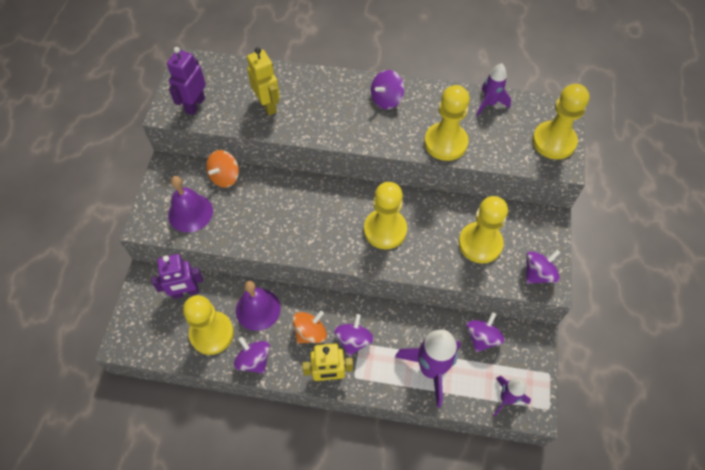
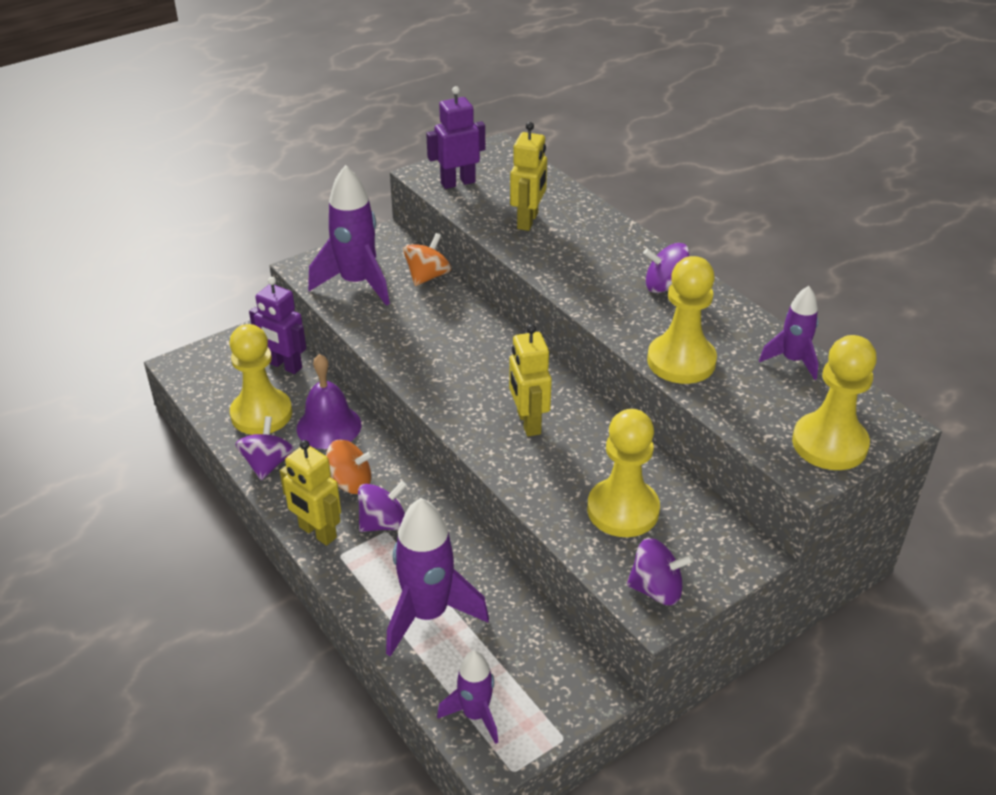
camera: 45 degrees right, 20 degrees down
purple bell [168,176,213,233] -> purple rocket [308,165,390,306]
orange spinning top [206,150,239,188] -> orange spinning top turned 135 degrees clockwise [403,233,451,286]
yellow pawn [364,182,407,249] -> yellow robot [509,324,552,437]
purple spinning top [466,312,505,352] -> none

